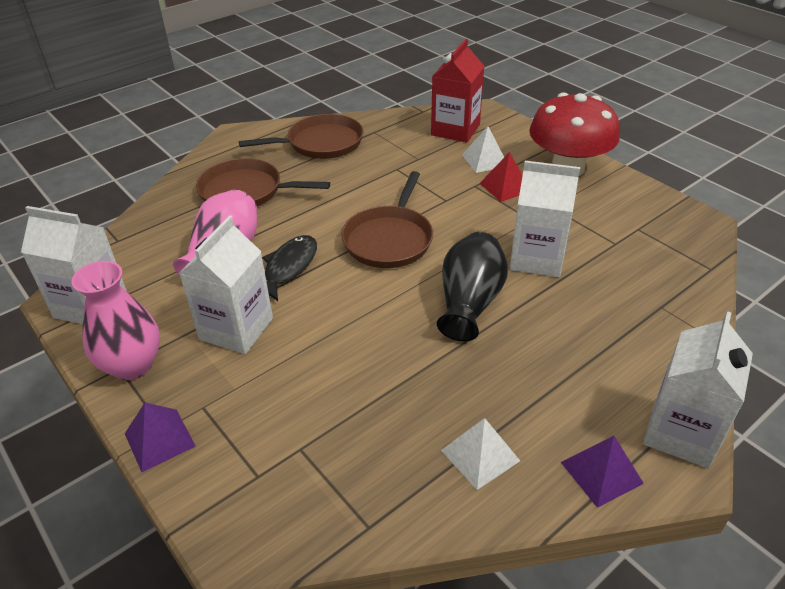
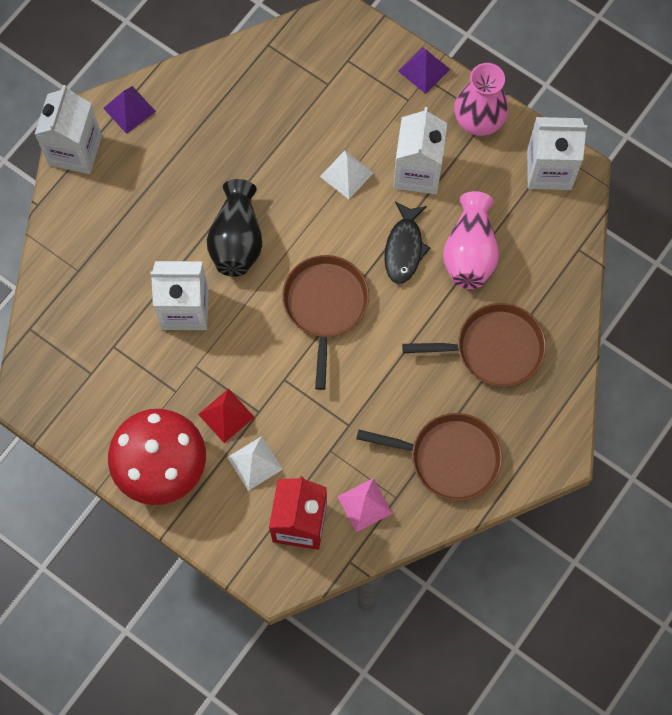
camera: 165 degrees right, 30 degrees up
brown pan [239,114,364,159] -> brown pan turned 135 degrees counterclockwise [356,413,502,501]
white pyramid [441,418,520,490] -> white pyramid moved to [320,150,373,199]
none -> pink pyramid [337,478,393,532]

